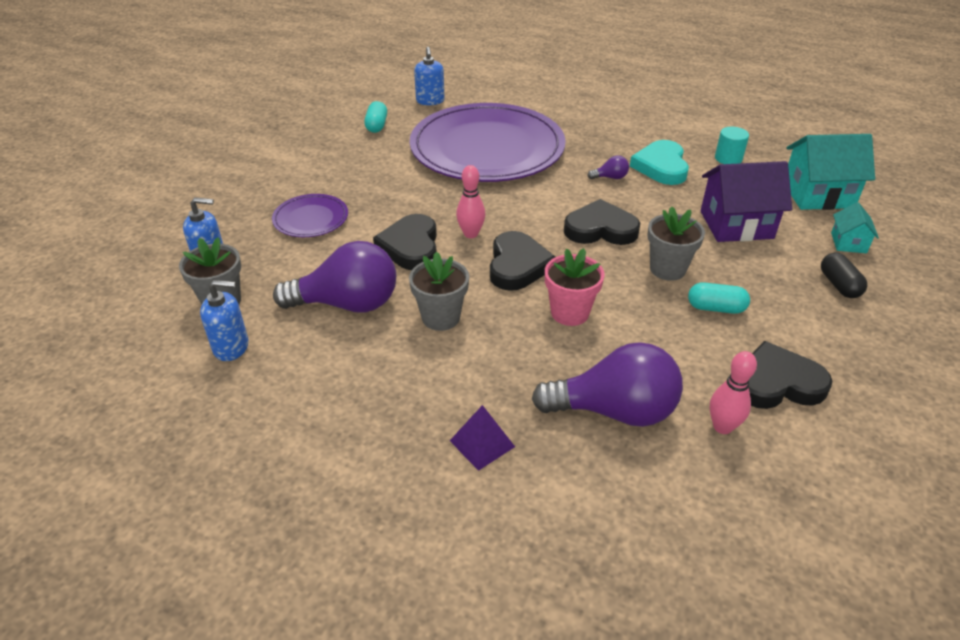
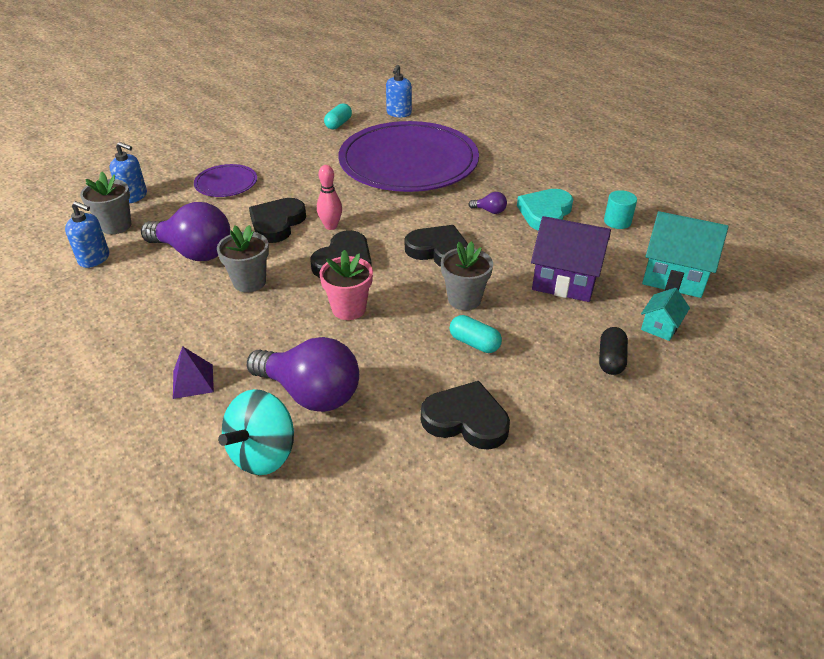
camera: 25 degrees right, 0 degrees up
pink bowling pin [710,351,757,434] -> none
none -> turquoise spinning top [218,389,294,475]

